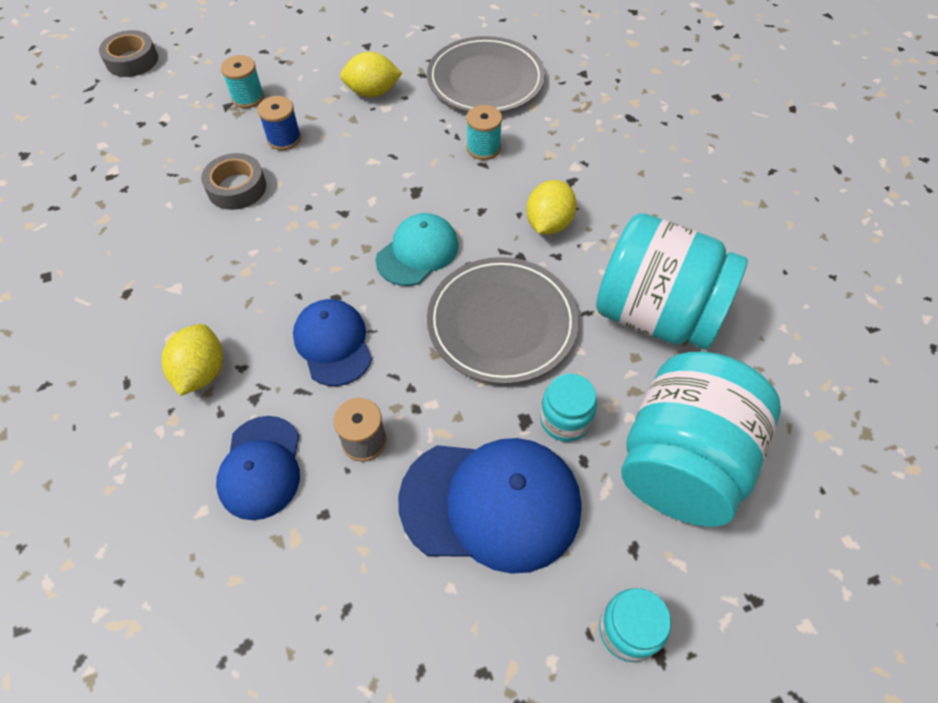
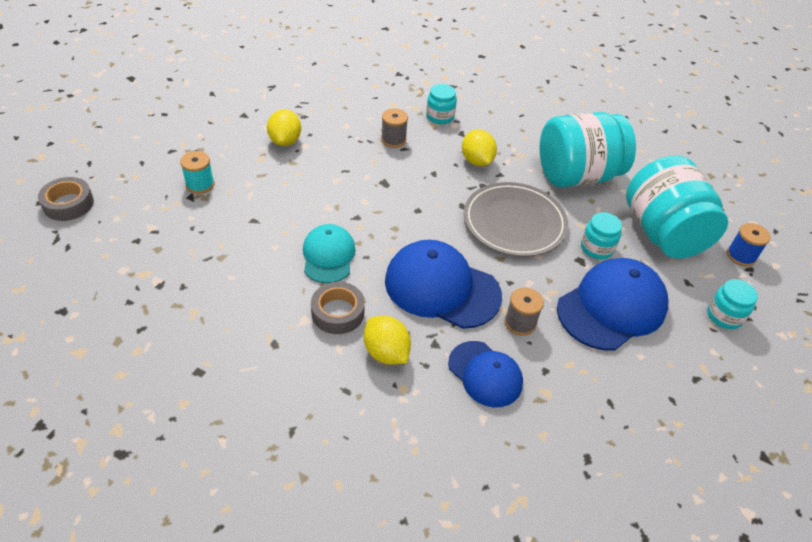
camera: 45 degrees left, 10 degrees down
grey tape [201,153,266,210] -> grey tape moved to [311,282,365,334]
blue spool [257,96,301,150] -> blue spool moved to [727,223,771,266]
blue cap [293,299,372,386] -> blue cap [385,240,502,329], size x1.62
yellow lemon [340,52,402,97] -> yellow lemon turned 45 degrees counterclockwise [267,109,301,146]
turquoise cap [376,213,459,286] -> turquoise cap moved to [303,224,356,283]
grey plate [427,36,545,113] -> none
turquoise spool [466,105,502,160] -> grey spool [381,108,408,148]
none -> turquoise jar [426,84,457,124]

